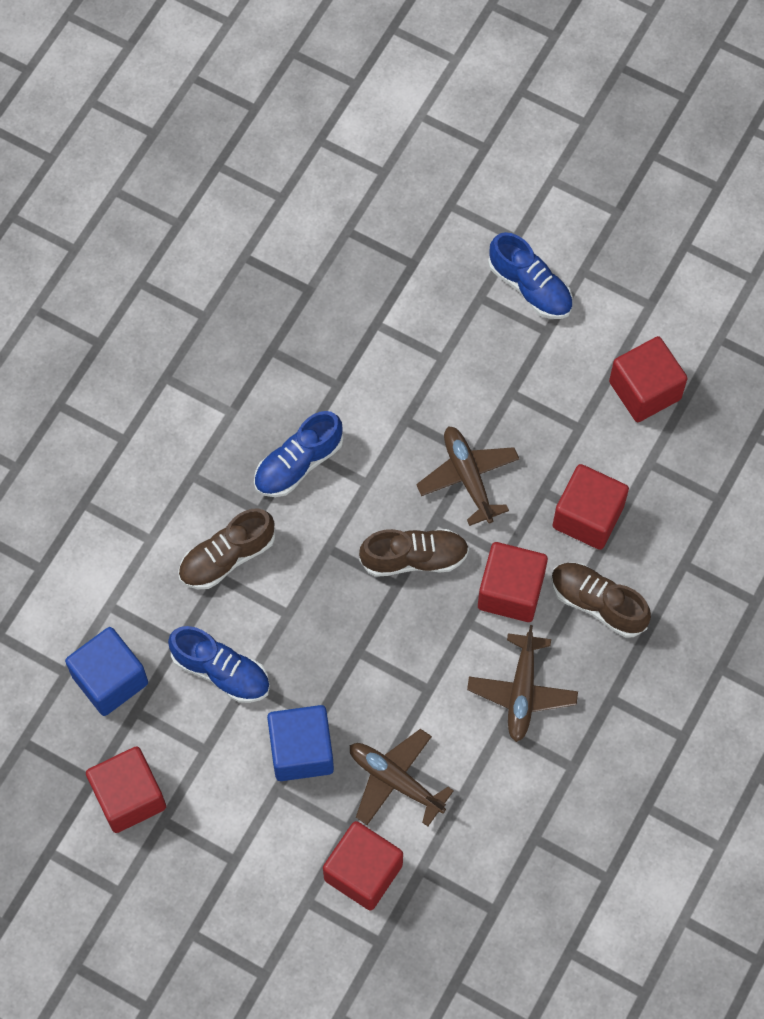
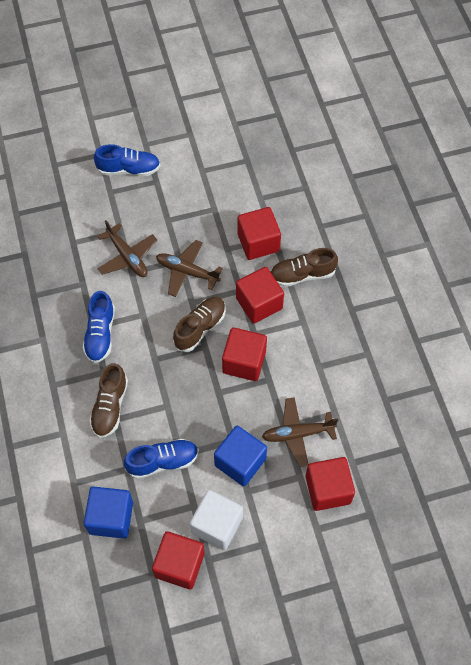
camera: 45 degrees left, 5 degrees down
brown plane [467,625,578,742] -> brown plane moved to [97,220,157,277]
red cube [609,336,688,422] -> red cube moved to [222,327,267,381]
none -> white cube [190,490,243,550]

